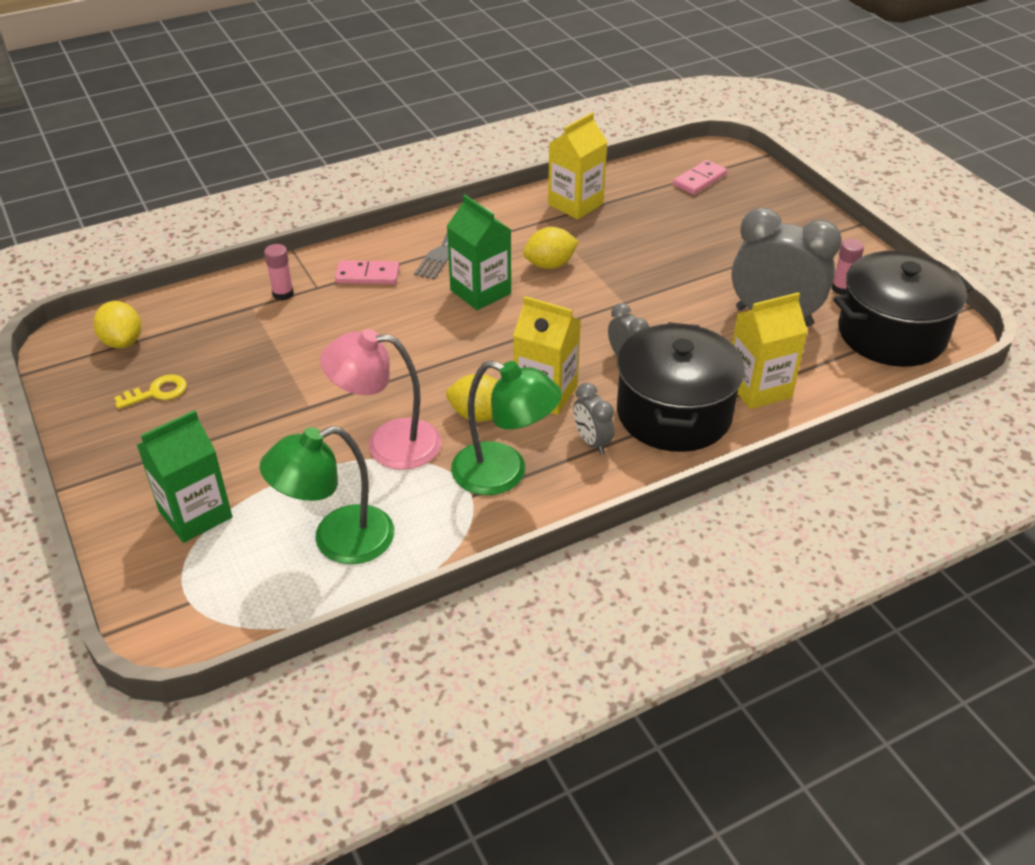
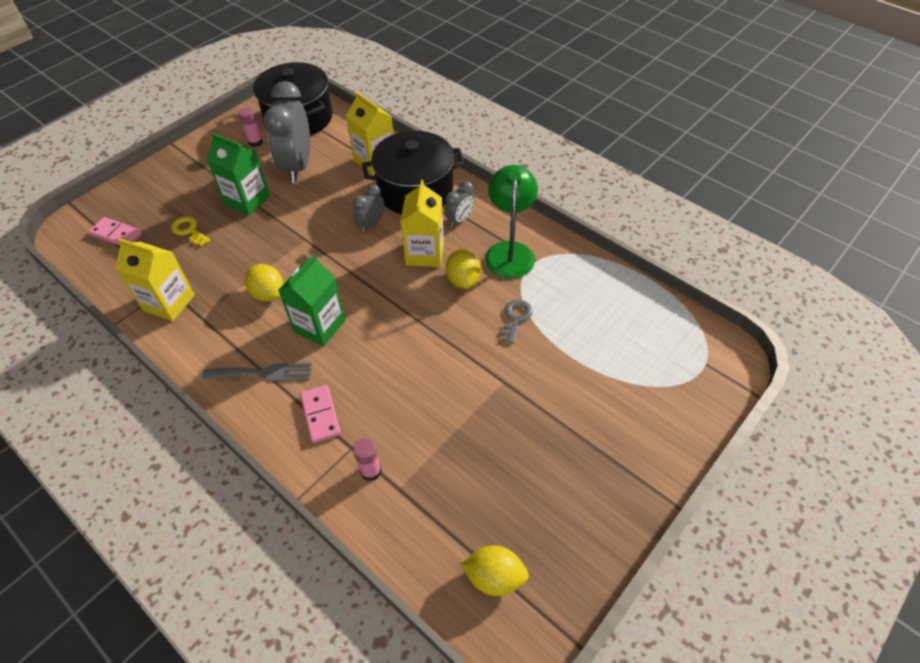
camera: 110 degrees left, 10 degrees up
yellow lemon [93,301,141,349] -> yellow lemon turned 60 degrees clockwise [460,545,529,596]
yellow key [114,375,187,409] -> yellow key moved to [171,216,210,246]
green carton [137,410,232,543] -> green carton moved to [206,133,270,215]
green lamp [260,426,394,564] -> none
pink lamp [320,329,441,470] -> grey key [501,299,533,344]

